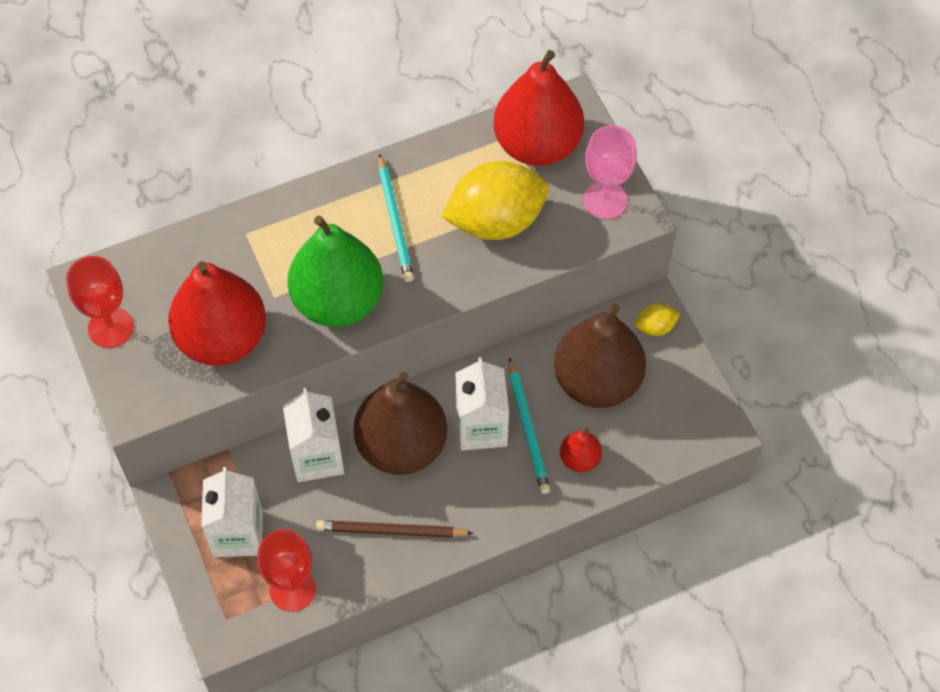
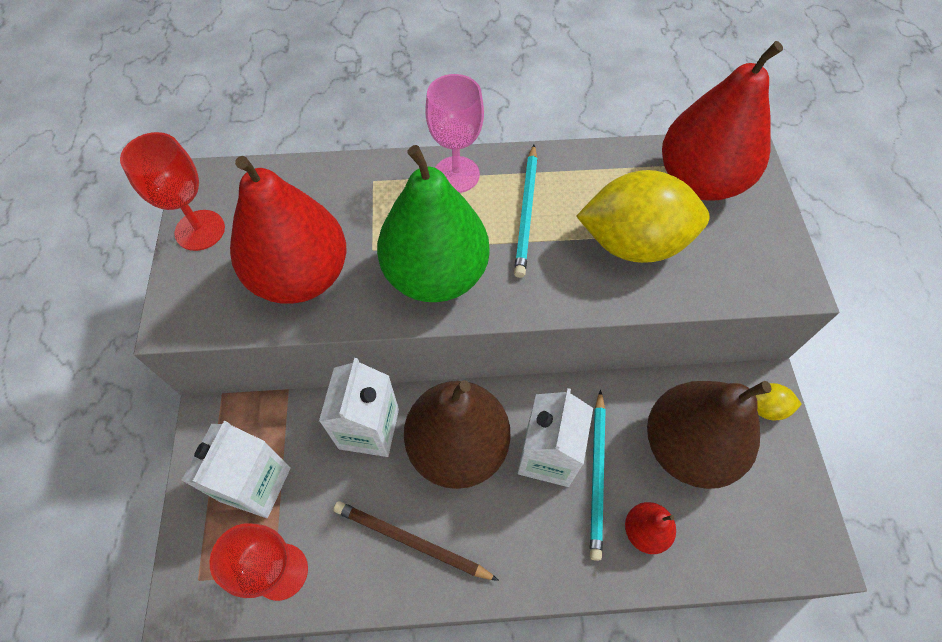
camera: 20 degrees right, 0 degrees up
pink goblet [583,125,637,219] -> pink goblet moved to [425,74,484,193]

